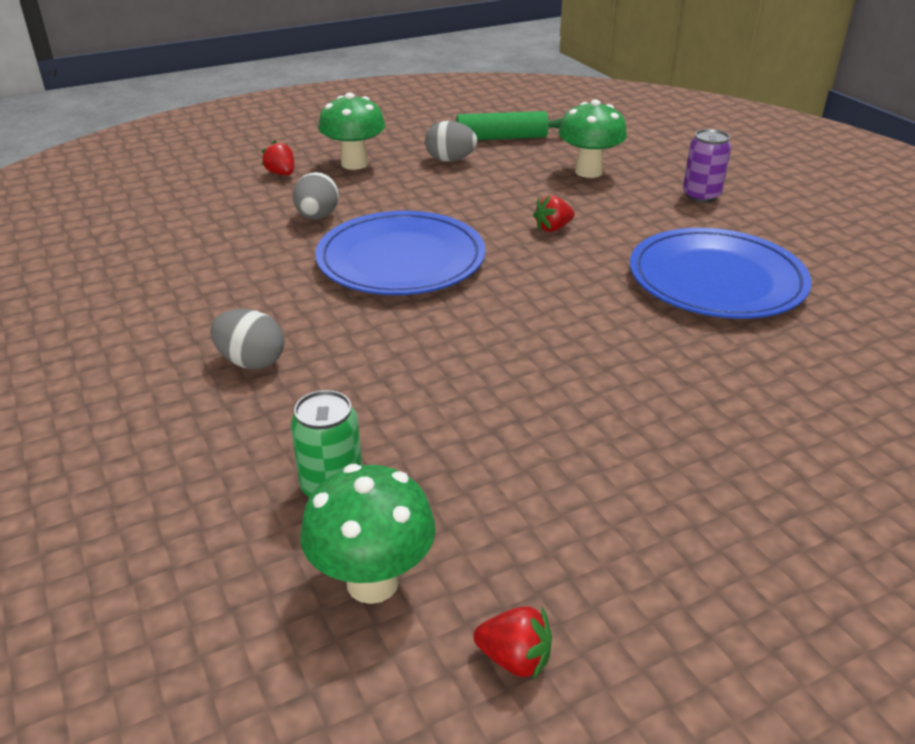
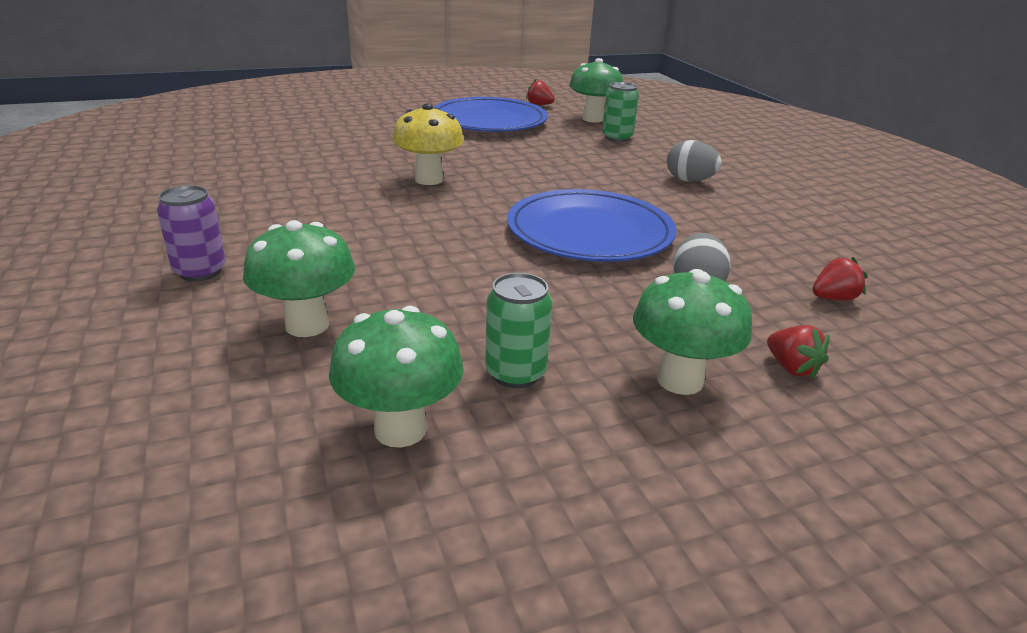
camera: 175 degrees left, 5 degrees down
grey egg [425,121,477,162] -> green can [485,273,553,388]
green rolling pin [431,111,563,140] -> green mushroom [329,306,464,448]
red strawberry [533,195,575,232] -> red strawberry moved to [812,257,868,301]
blue plate [630,228,811,319] -> blue plate moved to [433,97,548,132]
none -> yellow mushroom [392,103,464,185]

